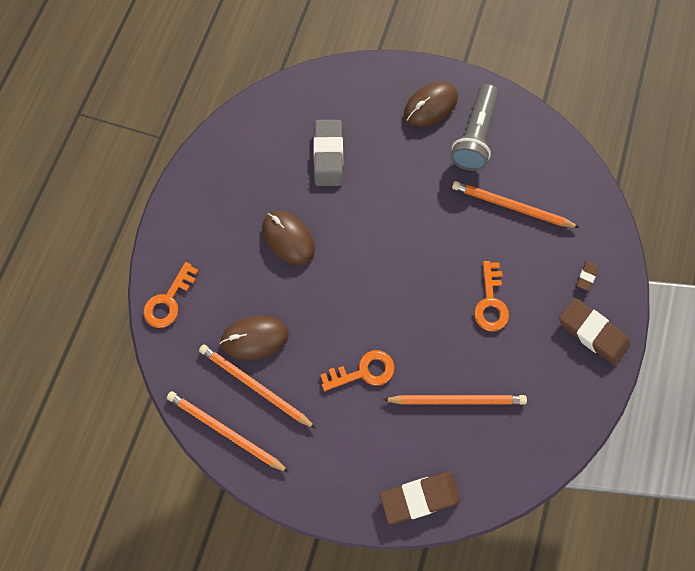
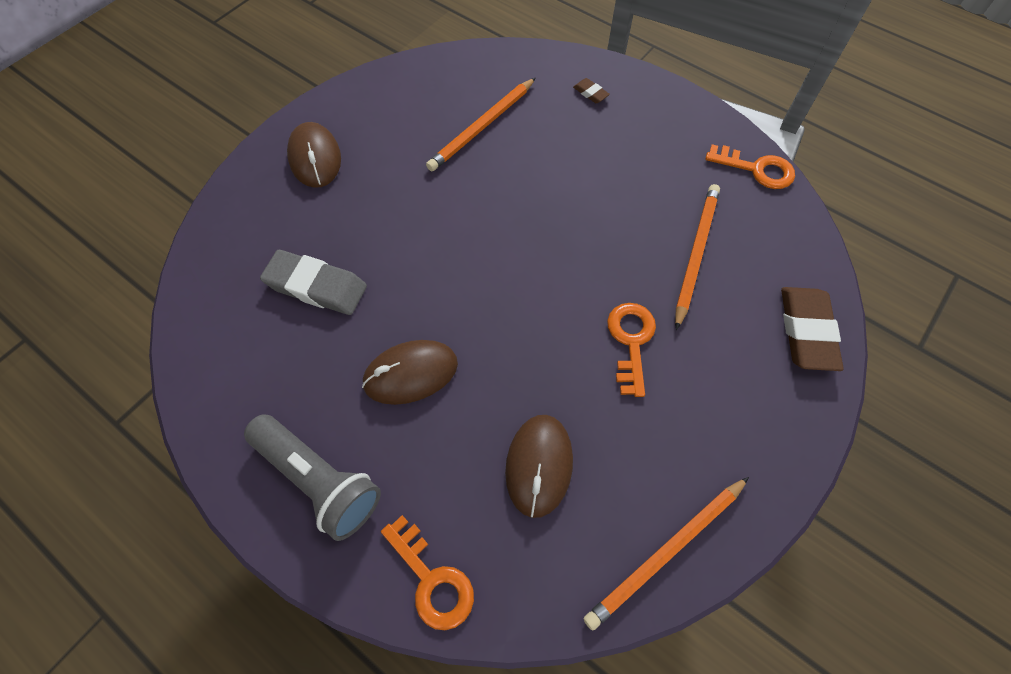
camera: 70 degrees left, 10 degrees down
orange pencil [199,344,316,429] -> none
grey flashlight [451,84,499,171] -> grey flashlight moved to [244,414,381,541]
orange key [474,261,509,331] -> orange key moved to [705,144,795,189]
brown eraser [559,298,630,366] -> none

